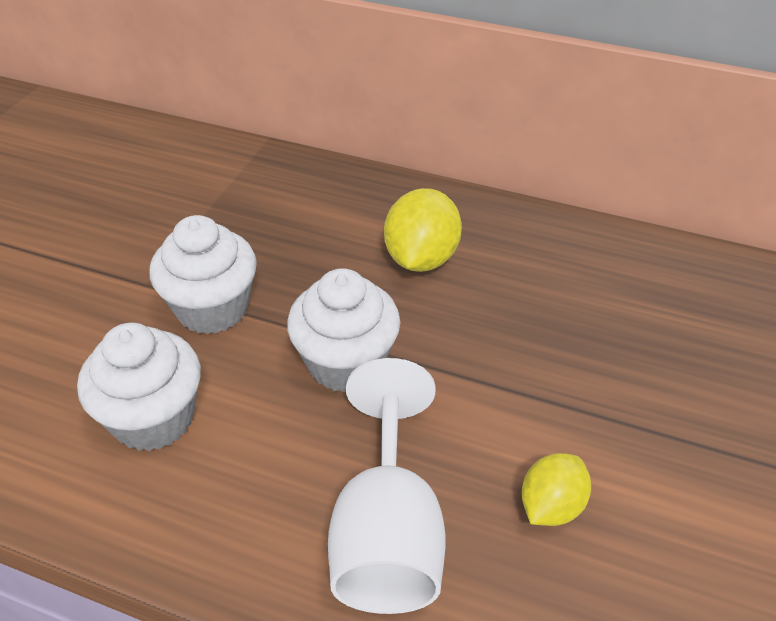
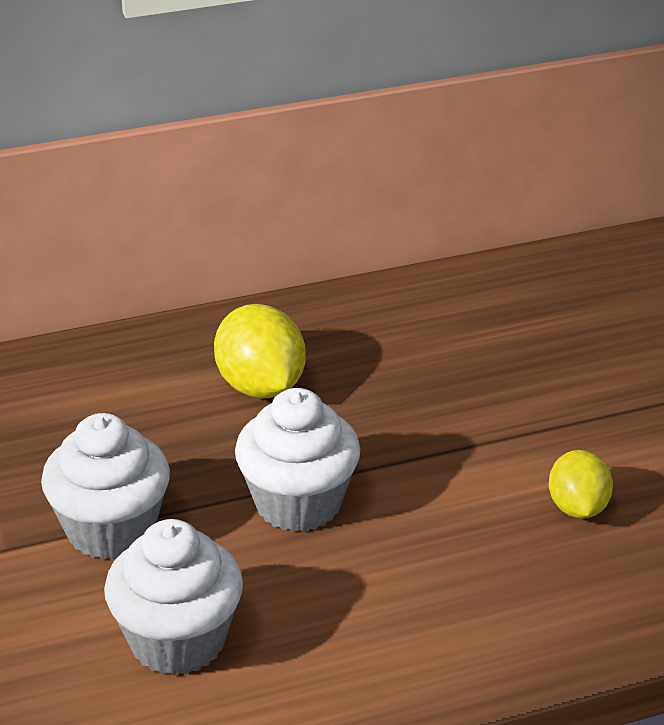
camera: 40 degrees left, 10 degrees down
white goblet [328,358,446,614] -> none

